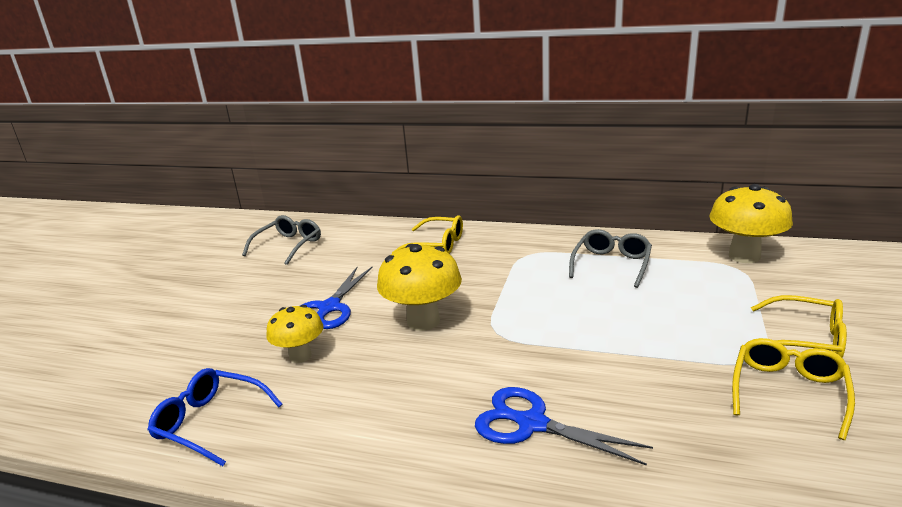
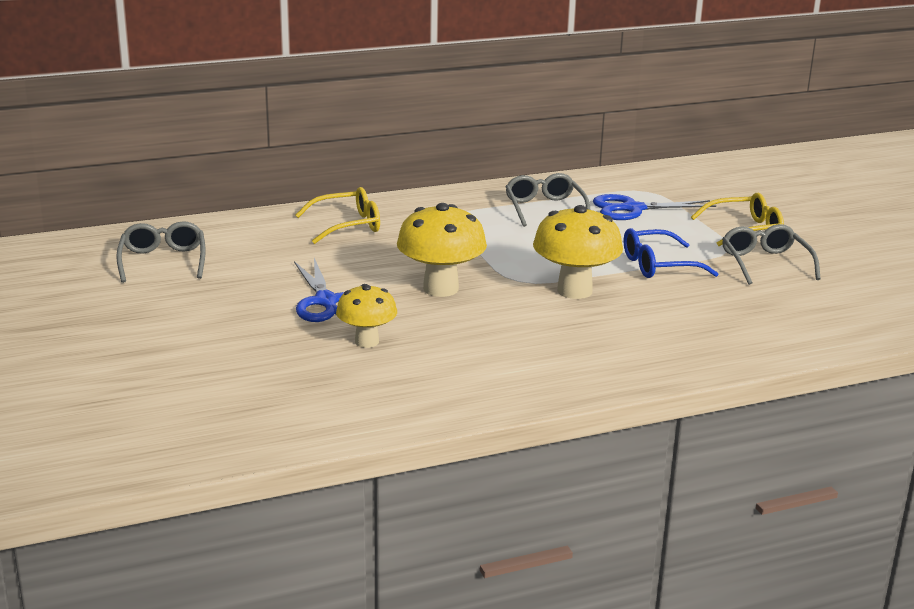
camera: 40 degrees left, 0 degrees up
blue glasses [148,368,283,466] -> blue glasses moved to [624,228,719,278]
blue scissors [475,387,653,466] -> blue scissors moved to [593,194,716,220]
yellow mushroom [709,184,793,263] -> yellow mushroom moved to [533,205,623,299]
yellow glasses [732,338,855,440] -> grey glasses [722,224,821,285]

